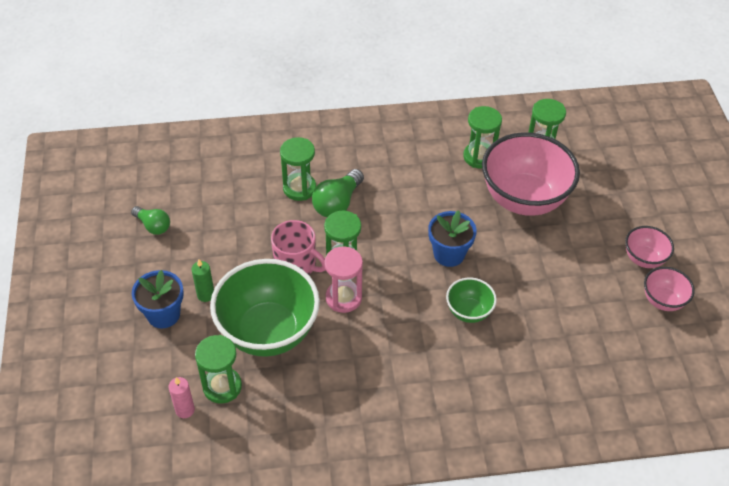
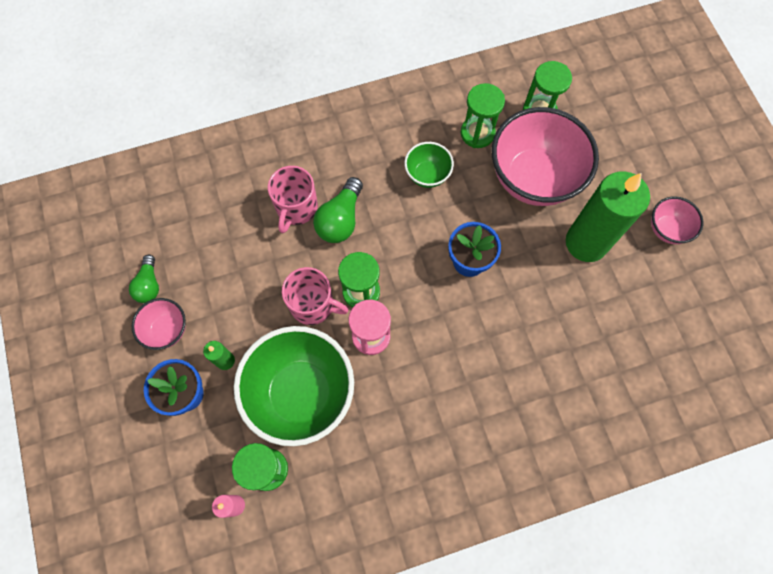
camera: 10 degrees left, 20 degrees up
green light bulb [131,206,170,235] -> green light bulb turned 60 degrees clockwise [129,255,159,303]
green hourglass [280,137,316,201] -> pink mug [268,166,318,233]
green bowl [446,277,497,323] -> green bowl moved to [404,142,454,188]
pink bowl [644,267,695,311] -> pink bowl moved to [132,298,186,350]
none -> green candle [566,171,650,262]

